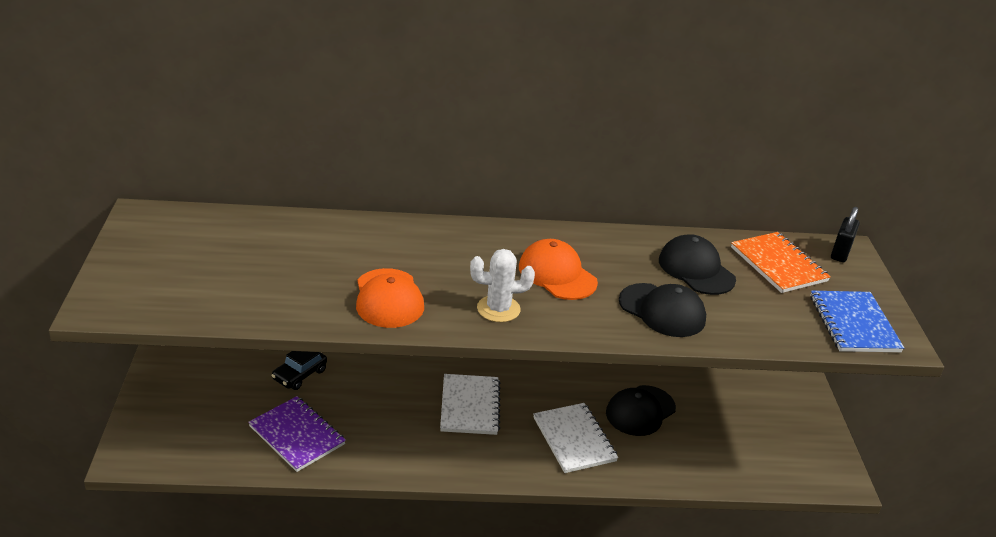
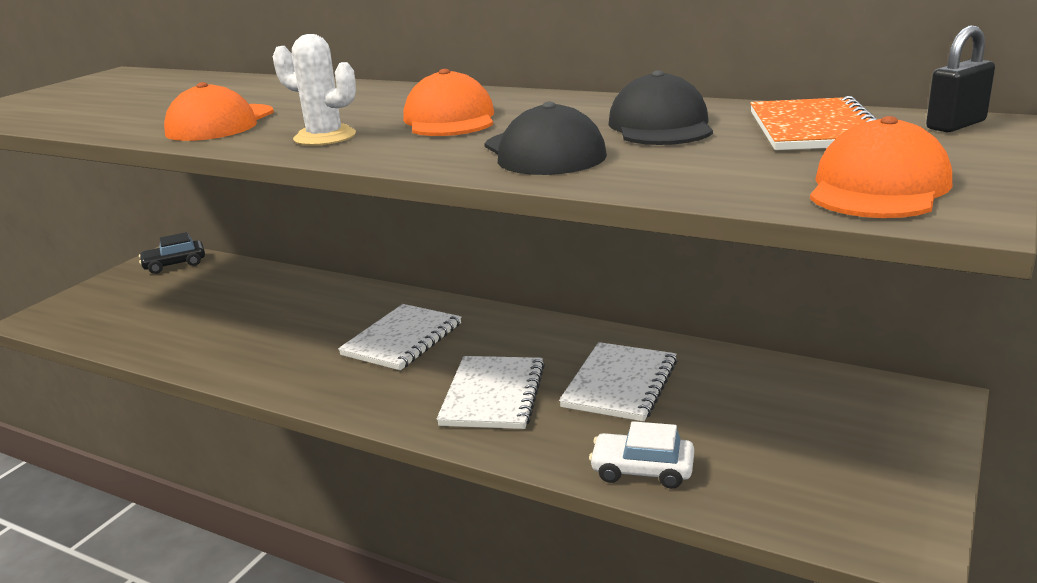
camera: 35 degrees right, 10 degrees down
purple notebook [248,396,346,472] -> none
black car [272,351,327,390] -> black car moved to [139,232,205,274]
black cap [606,385,676,436] -> white notebook [559,342,677,422]
blue notebook [810,291,904,352] -> orange cap [810,116,952,218]
none -> white car [589,421,694,489]

